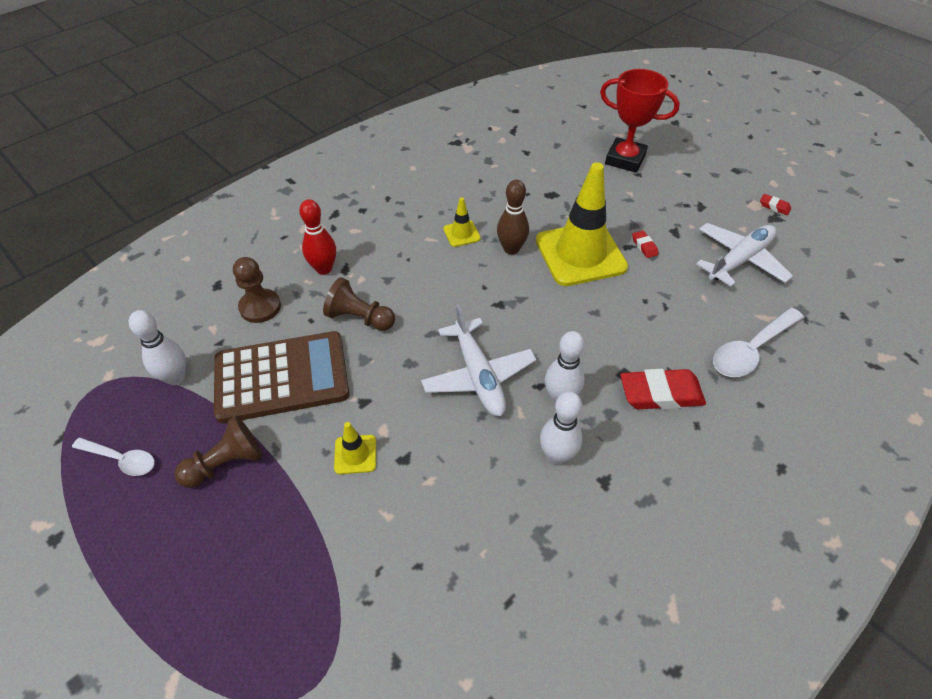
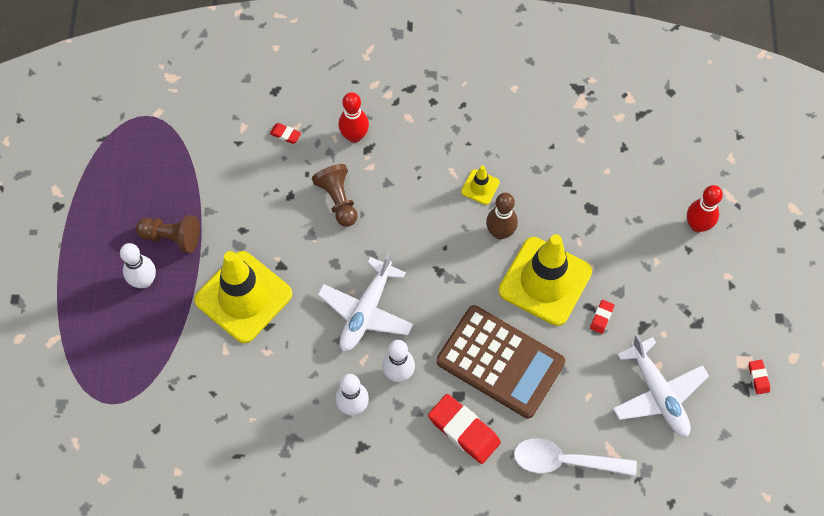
camera: 45 degrees right, 15 degrees up
white spoon [72,438,155,476] -> none
white bowling pin [129,310,186,385] -> white bowling pin moved to [120,243,156,288]
brown calculator [214,331,349,424] -> brown calculator moved to [436,305,565,418]
brown pawn [233,257,281,323] -> red eraser [270,123,301,144]
yellow traffic cone [334,422,376,474] -> yellow traffic cone [194,251,292,343], size x2.33
red trophy [600,69,680,173] -> red bowling pin [687,185,723,232]
white plane [696,223,793,287] -> white plane turned 60 degrees clockwise [613,334,709,437]

